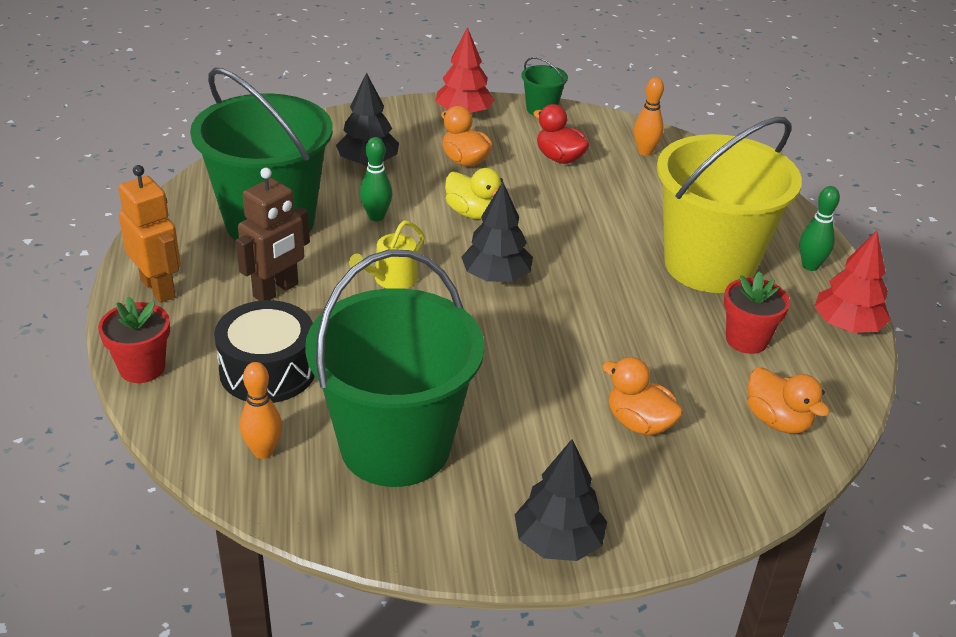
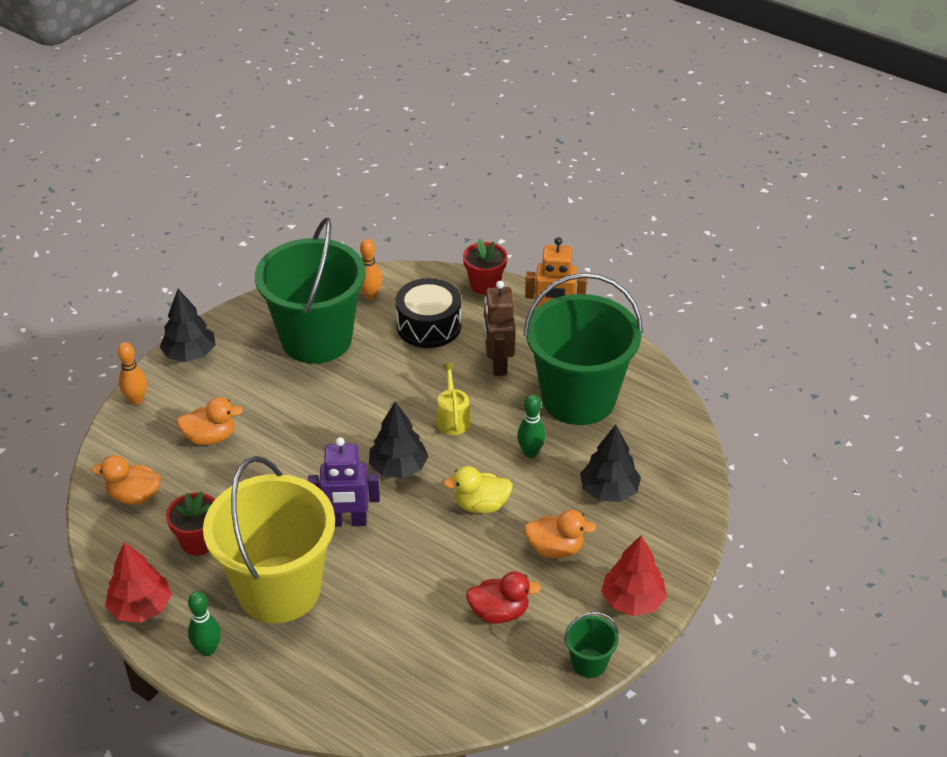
camera: 135 degrees right, 5 degrees up
orange bowling pin [634,77,664,156] -> orange bowling pin moved to [117,342,147,405]
none -> purple robot [308,437,380,527]

